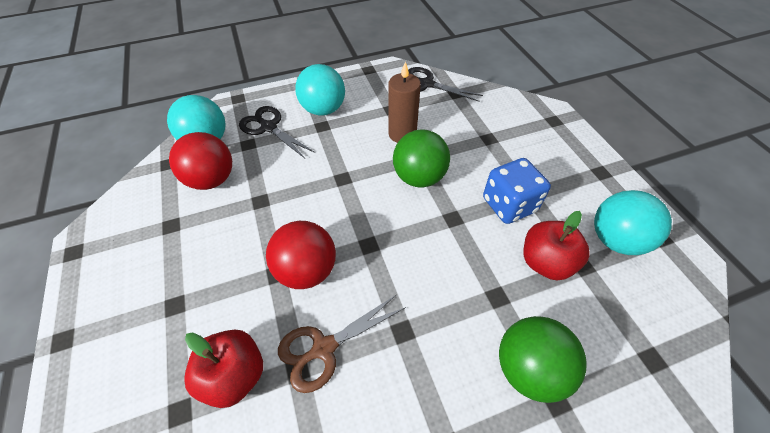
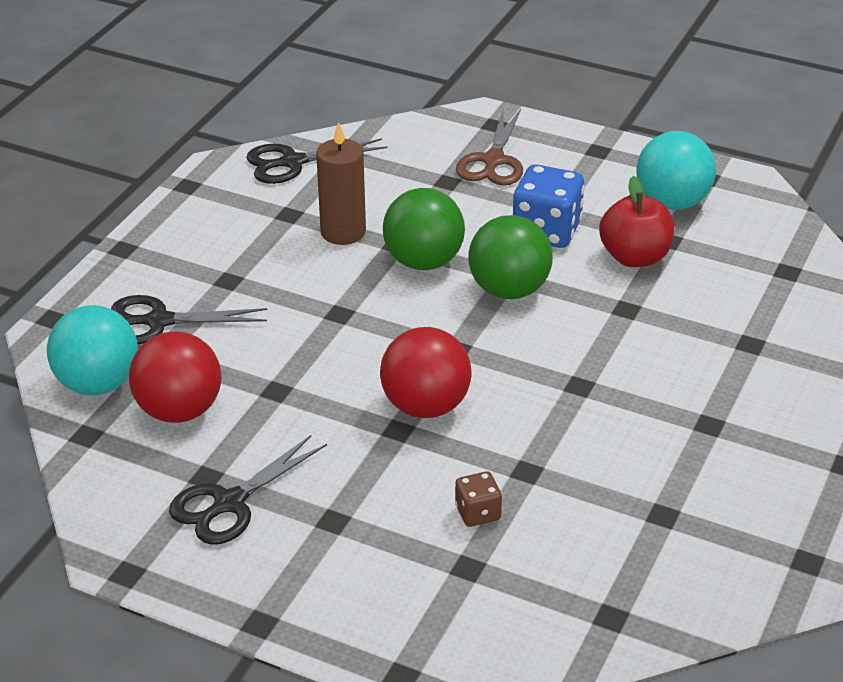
camera: 45 degrees left, 15 degrees down
red apple [184,330,263,408] -> brown dice [455,472,502,527]
brown scissors [278,294,406,393] -> brown scissors moved to [456,109,523,185]
turquoise ball [295,64,345,116] -> none
green ball [499,316,587,403] -> green ball moved to [468,215,553,299]
none -> black scissors [169,435,327,545]

